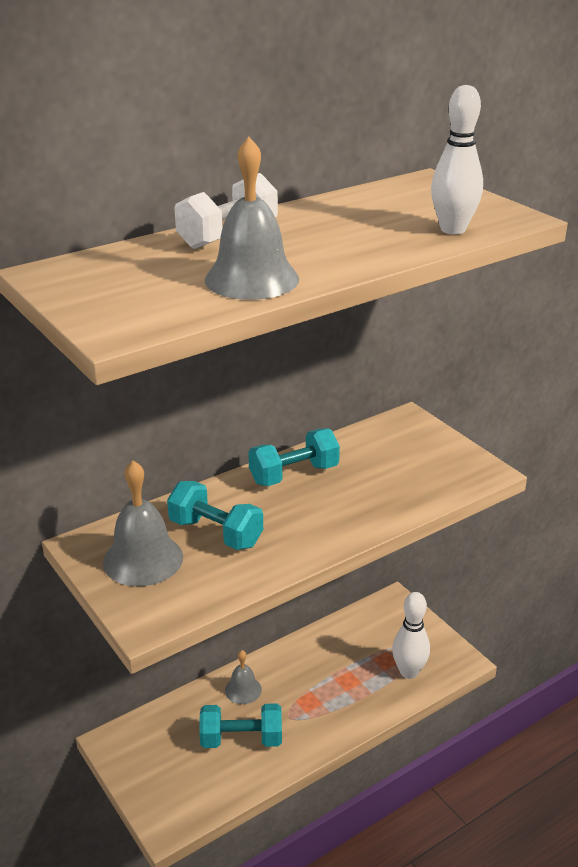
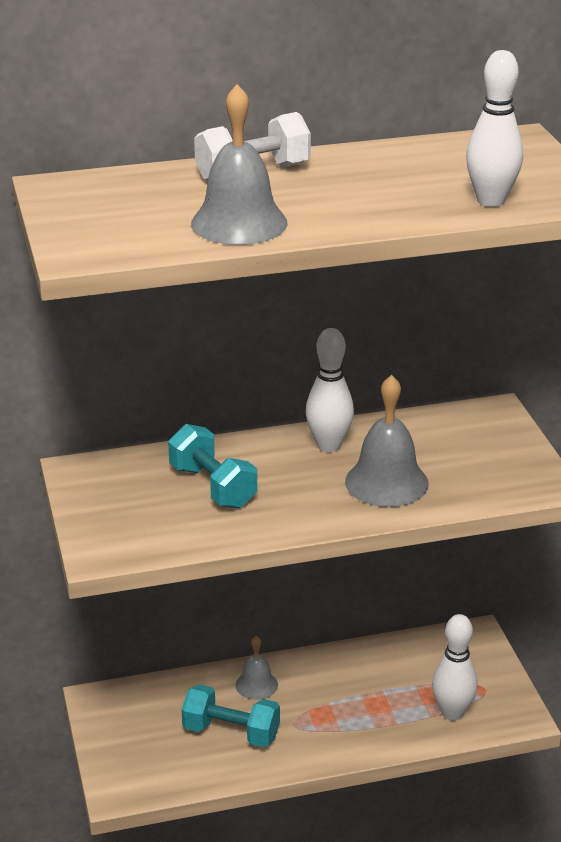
camera: 20 degrees right, 0 degrees up
grey bell [103,460,183,586] -> grey bell moved to [345,375,428,507]
turquoise dumbbell [248,429,340,486] -> white bowling pin [306,328,354,452]

